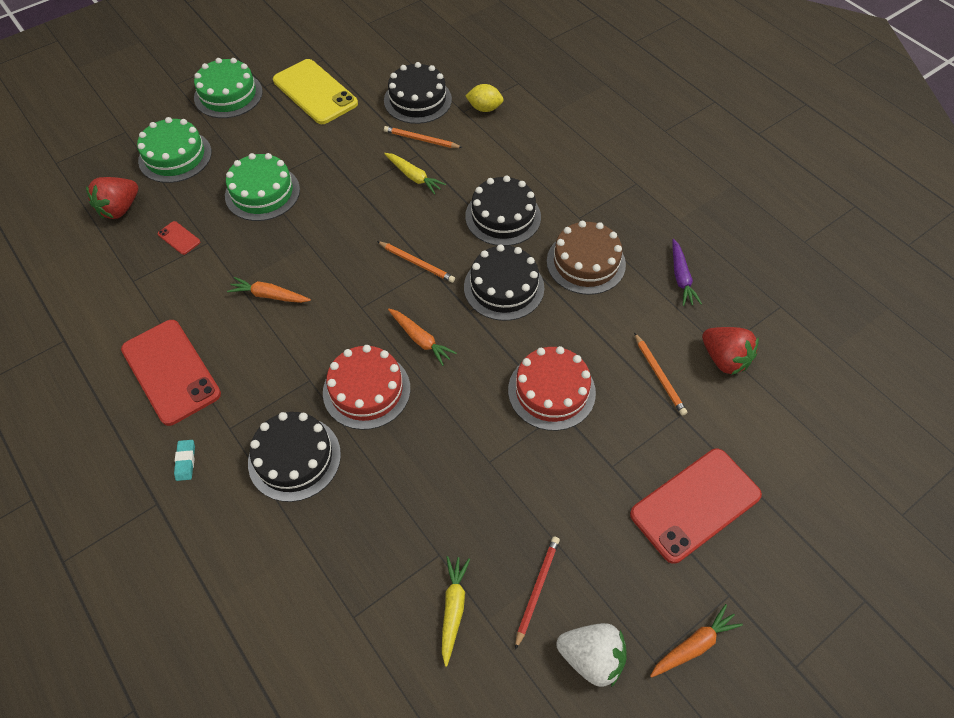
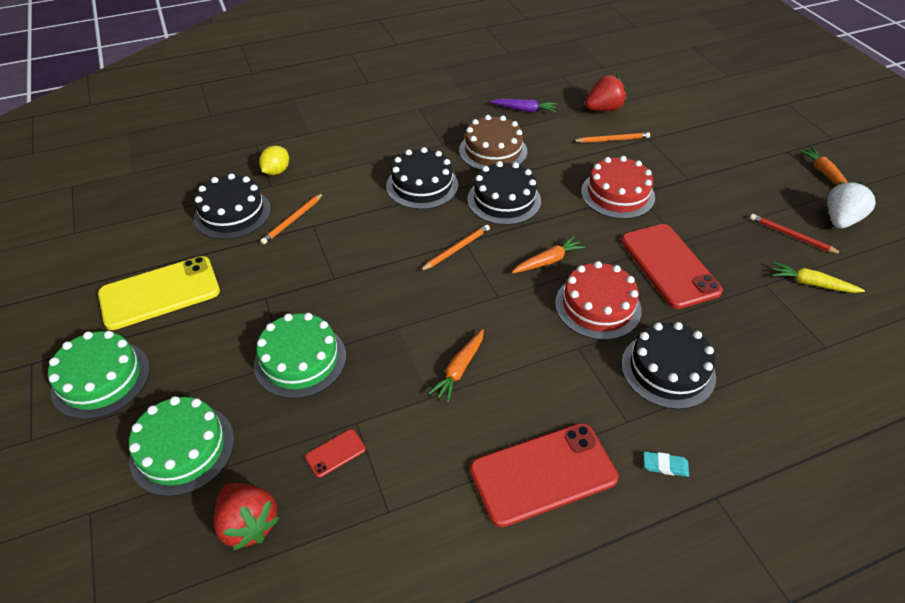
camera: 75 degrees left, 10 degrees down
yellow carrot [384,153,446,195] -> none
red phone [630,449,762,564] -> red phone moved to [621,224,723,309]

